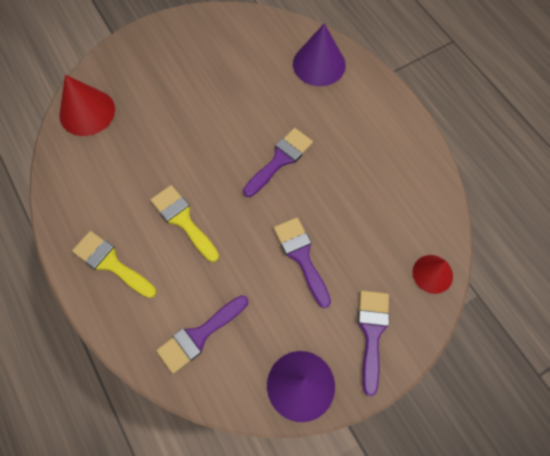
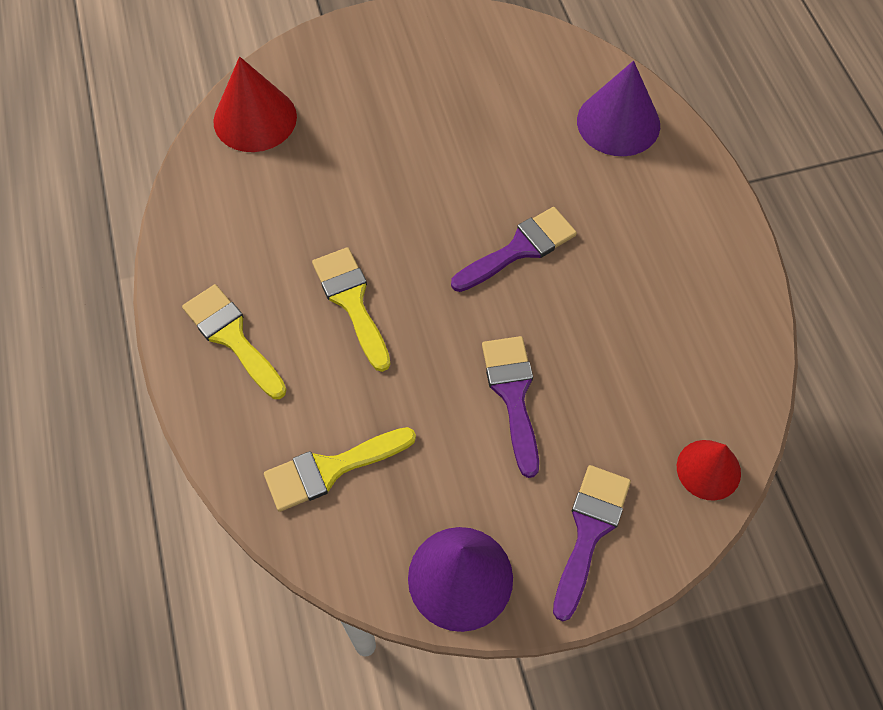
camera: 15 degrees right, 5 degrees down
purple brush [156,295,248,374] -> yellow brush [264,427,416,512]

